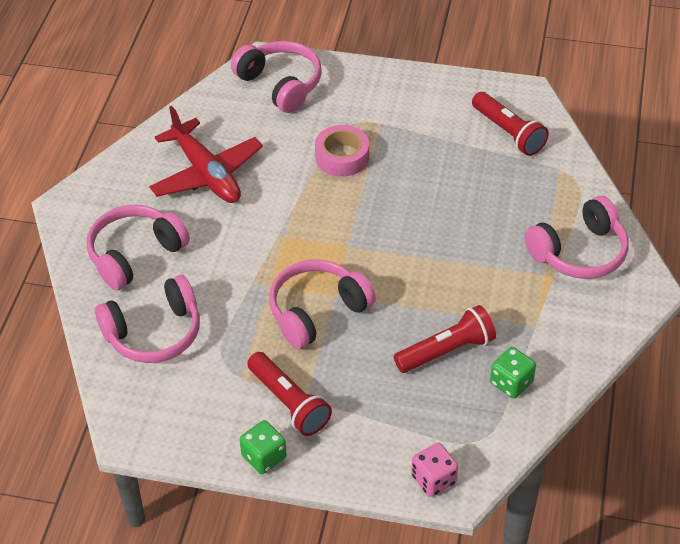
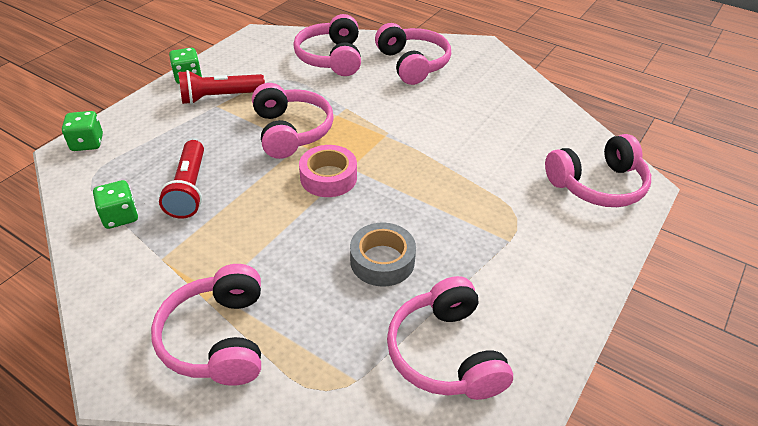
camera: 110 degrees right, 5 degrees down
red plane [149,106,263,203] -> none
pink tape [315,125,369,177] -> pink tape moved to [299,145,357,197]
pink dice [411,443,458,497] -> green dice [62,111,103,151]
red flashlight [472,92,549,156] -> pink headphones [387,276,513,400]
none -> grey tape [350,223,416,287]

